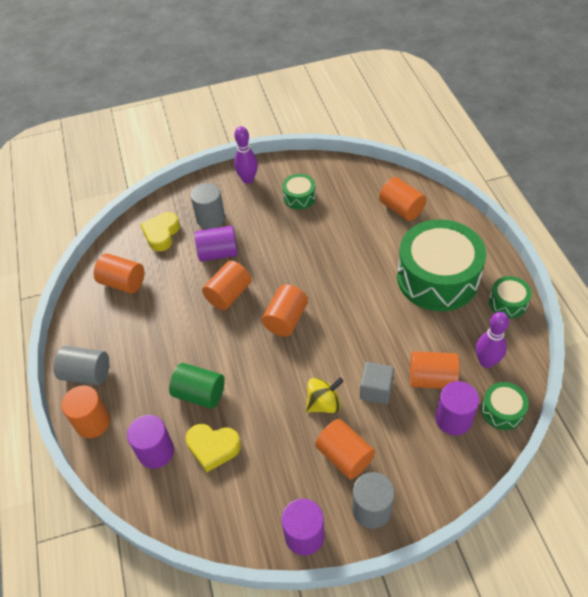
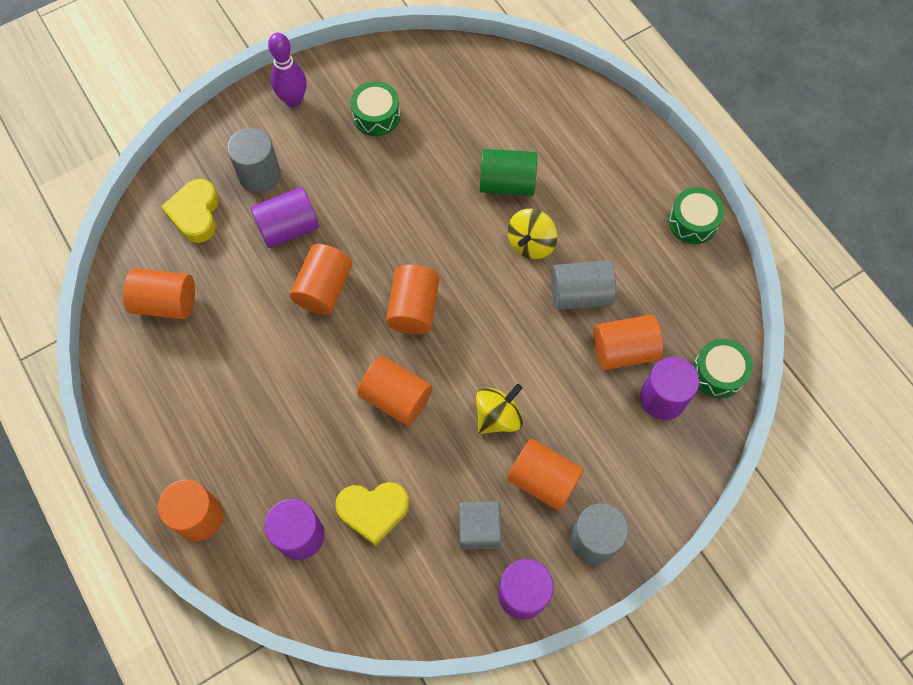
camera: 20 degrees left, 15 degrees up
grey cylinder [54,346,109,386] -> grey cylinder moved to [551,260,616,310]
green cylinder [169,363,225,409] -> green cylinder moved to [480,149,537,196]
grey cube [360,362,394,404] -> grey cube moved to [459,501,502,550]
orange cylinder [379,177,426,221] -> orange cylinder moved to [358,356,432,426]
green drum [397,219,486,311] -> none
purple bowling pin [476,312,509,368] -> none
none -> yellow spinning top [508,209,557,259]

